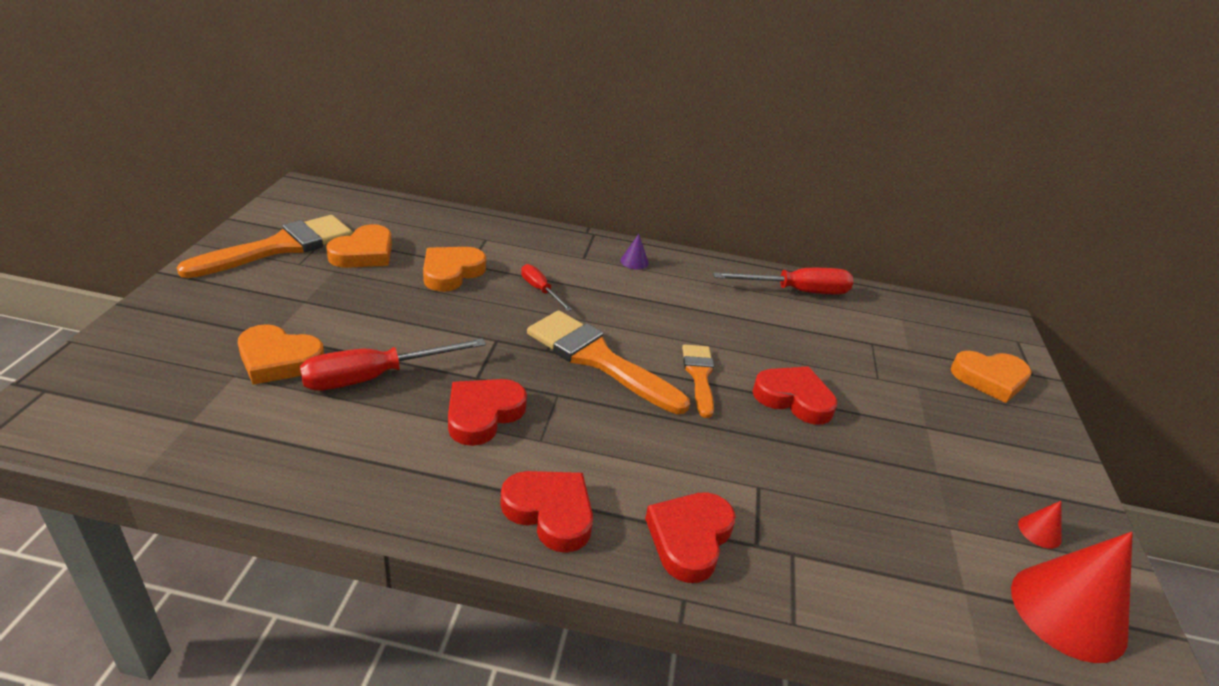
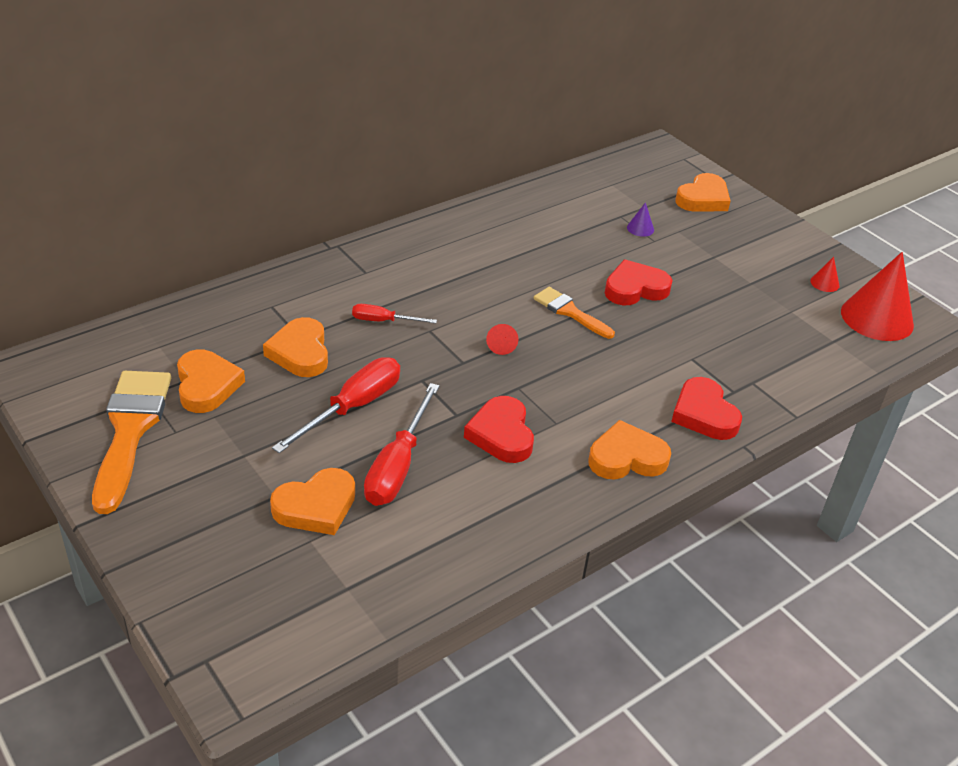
camera: 45 degrees left, 5 degrees up
red heart [500,471,593,553] -> orange heart [588,420,671,480]
orange brush [527,310,690,414] -> red cone [486,324,518,355]
purple cone [621,234,649,269] -> purple cone moved to [627,202,654,237]
red screwdriver [713,268,854,294] -> red screwdriver moved to [272,357,400,453]

